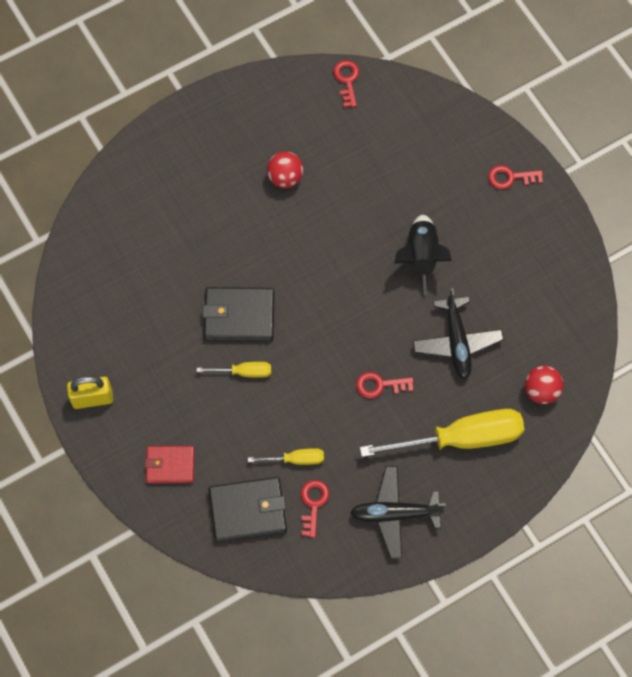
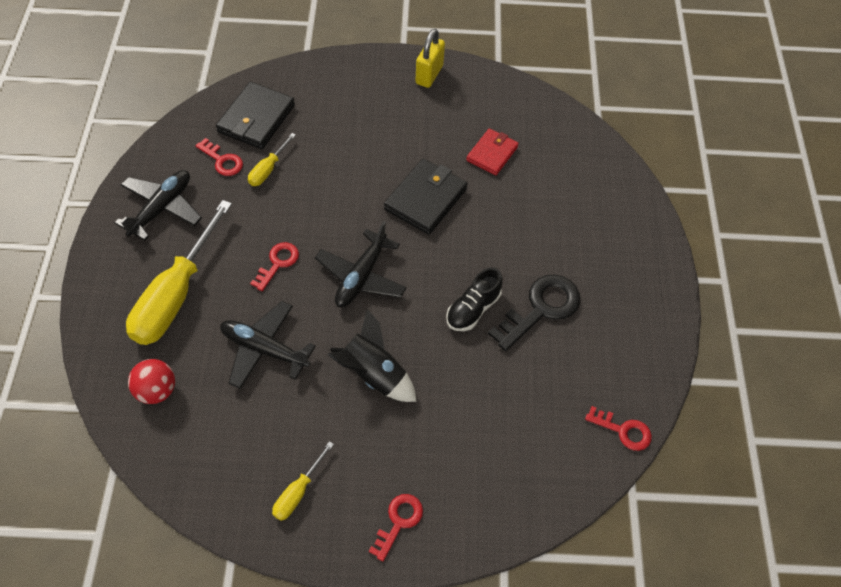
camera: 120 degrees right, 10 degrees down
red wallet [145,446,194,483] -> red wallet moved to [466,128,519,175]
yellow screwdriver [197,362,271,378] -> yellow screwdriver moved to [272,441,334,521]
red ball [267,151,303,188] -> black key [488,275,580,352]
none -> black plane [315,221,407,307]
none -> black shoe [446,267,503,331]

